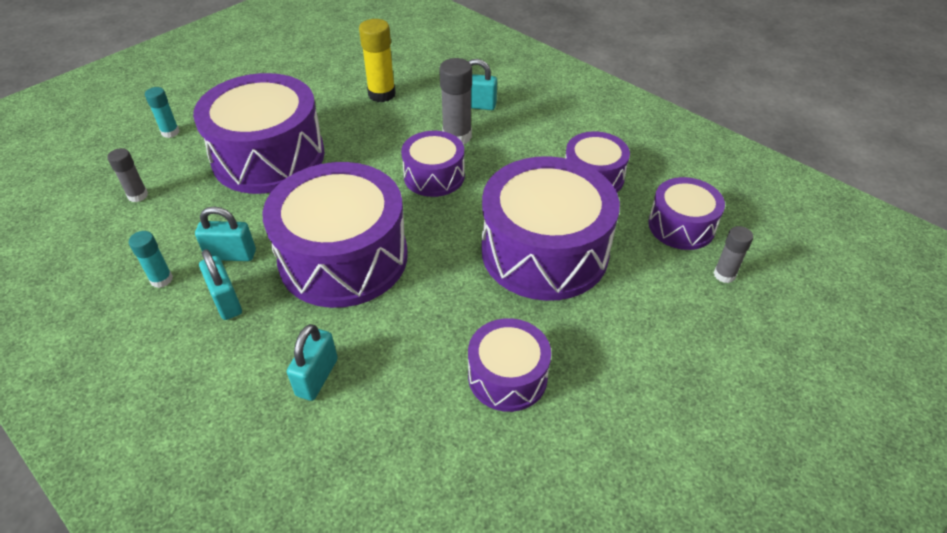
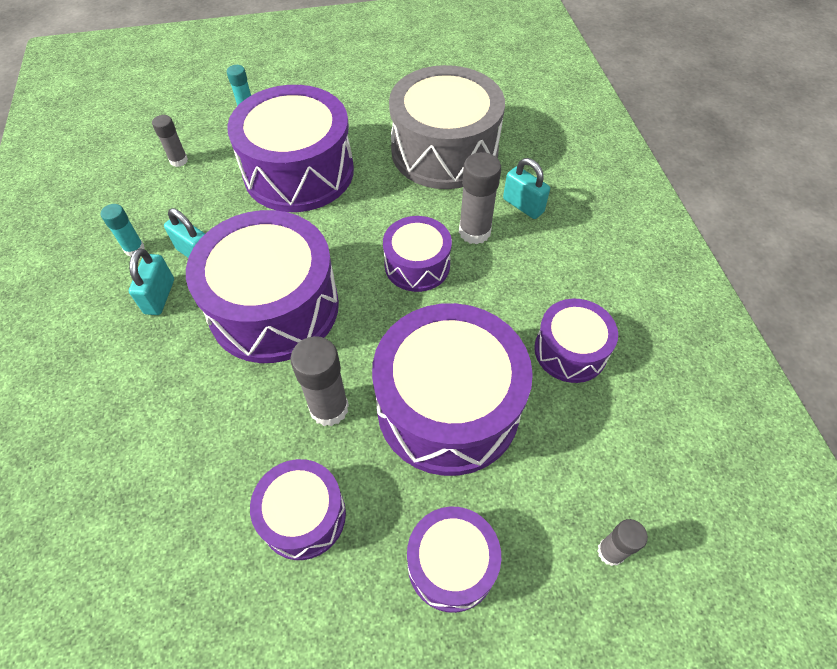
camera: 35 degrees right, 10 degrees up
turquoise padlock [287,324,338,401] -> none
yellow glue stick [359,19,396,102] -> grey drum [389,65,505,189]
purple drum [648,177,725,250] -> purple drum moved to [407,507,501,613]
none -> grey glue stick [290,336,349,426]

